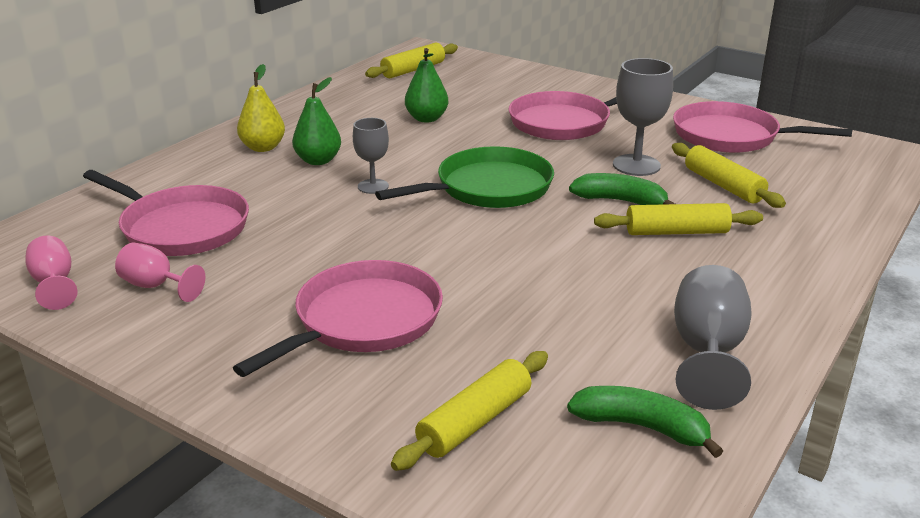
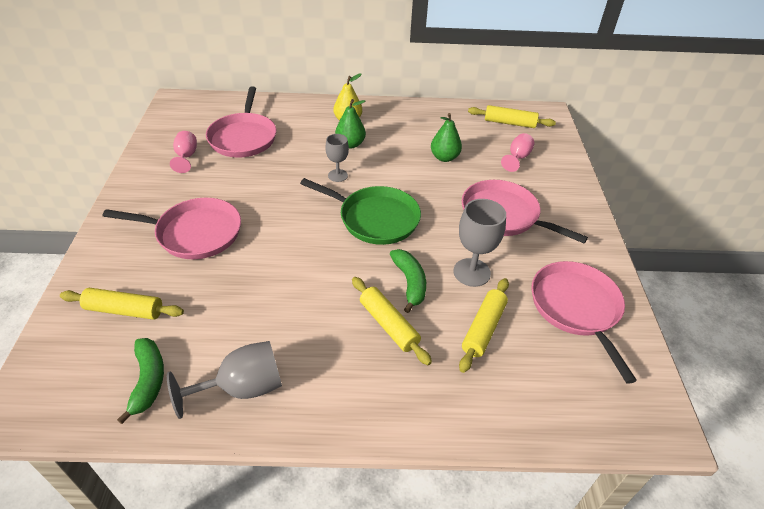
camera: 55 degrees right, 15 degrees up
pink goblet [25,236,78,310] -> pink goblet moved to [501,133,534,172]

